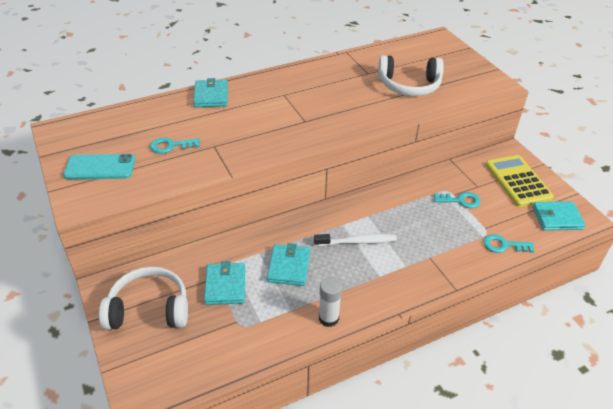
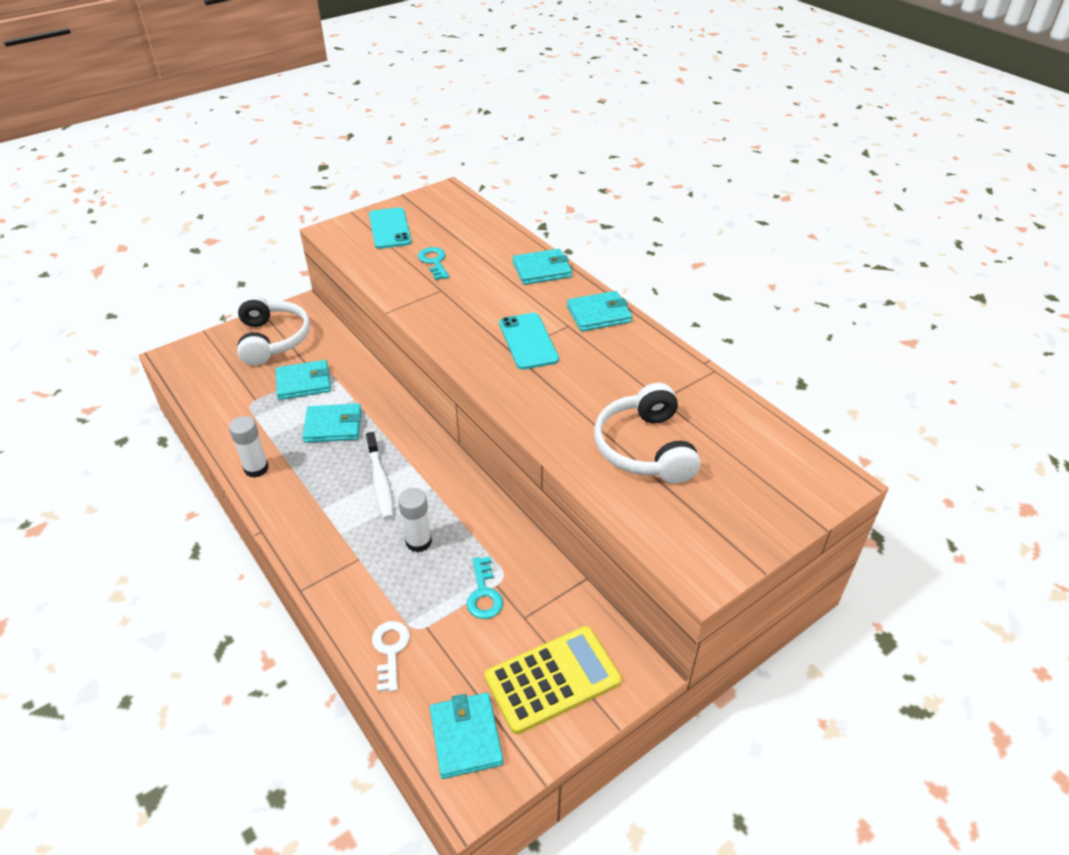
camera: 80 degrees right, 0 degrees up
turquoise key [483,234,534,253] -> white key [372,621,410,692]
none -> white glue stick [398,488,432,553]
none -> turquoise phone [499,313,559,370]
none -> turquoise wallet [567,291,632,332]

